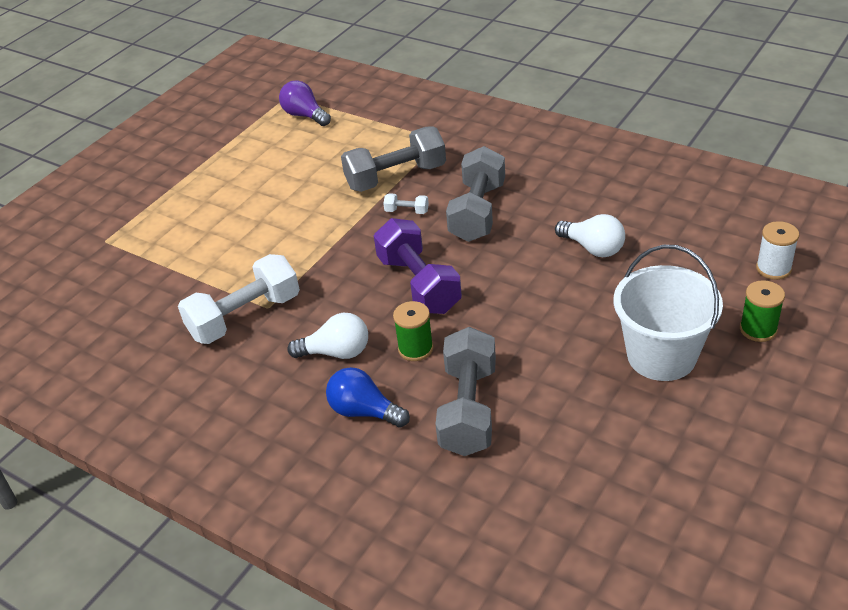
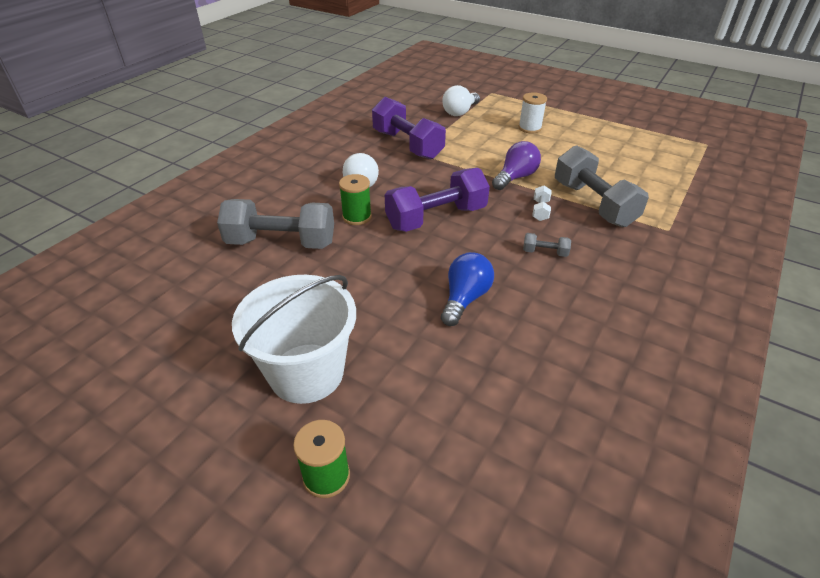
camera: 85 degrees right, 0 degrees up
white dumbbell [178,254,300,344] -> purple dumbbell [372,97,446,159]
purple light bulb [279,80,331,126] -> purple light bulb moved to [492,141,541,190]
blue light bulb [326,367,410,428] -> blue light bulb moved to [441,252,494,326]
grey dumbbell [446,146,505,242] -> grey dumbbell [523,233,571,257], size x0.42
white light bulb [555,214,625,257] -> white light bulb moved to [442,85,480,116]
white spool [756,221,799,280] -> white spool moved to [519,92,547,134]

